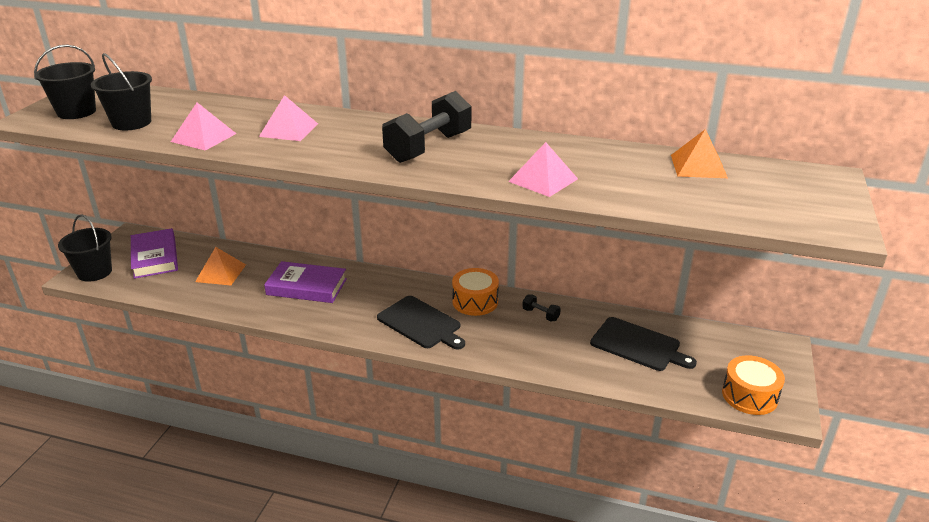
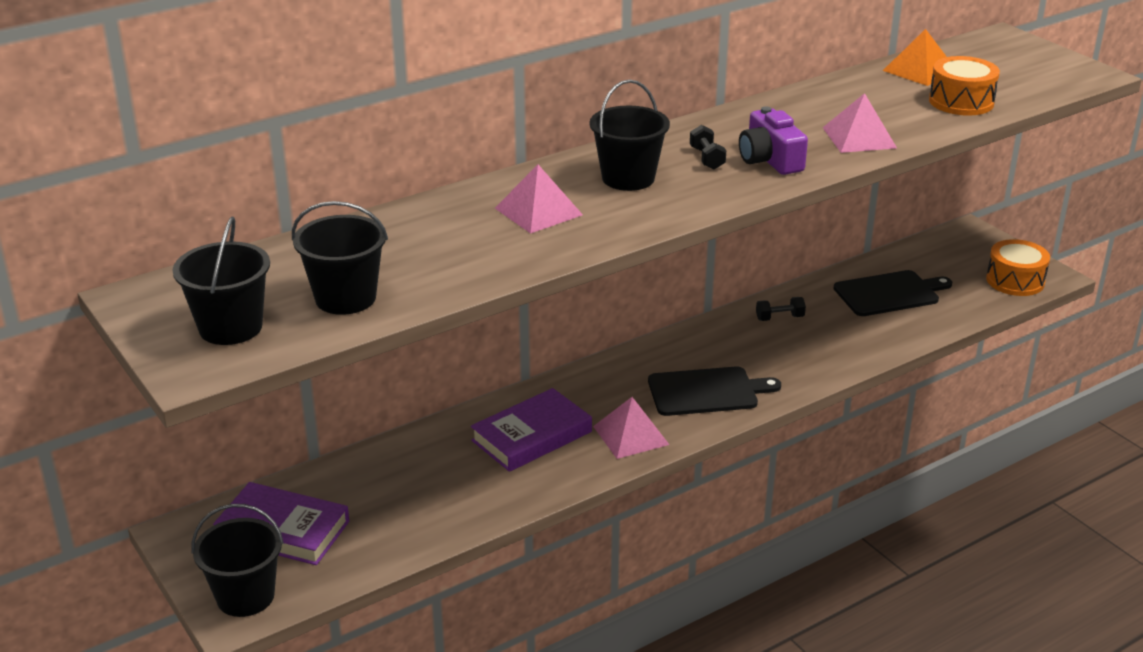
camera: 50 degrees left, 0 degrees up
pink pyramid [171,103,237,151] -> pink pyramid moved to [593,397,670,459]
orange pyramid [195,247,246,285] -> none
black dumbbell [382,91,471,163] -> black dumbbell [690,125,726,170], size x0.44
orange drum [452,268,499,316] -> orange drum moved to [929,56,1000,116]
none -> black bucket [590,80,670,191]
none -> purple camera [739,106,808,175]

